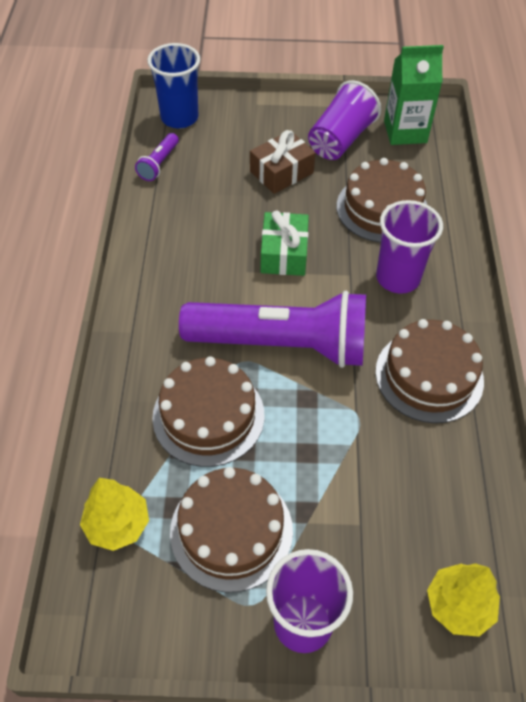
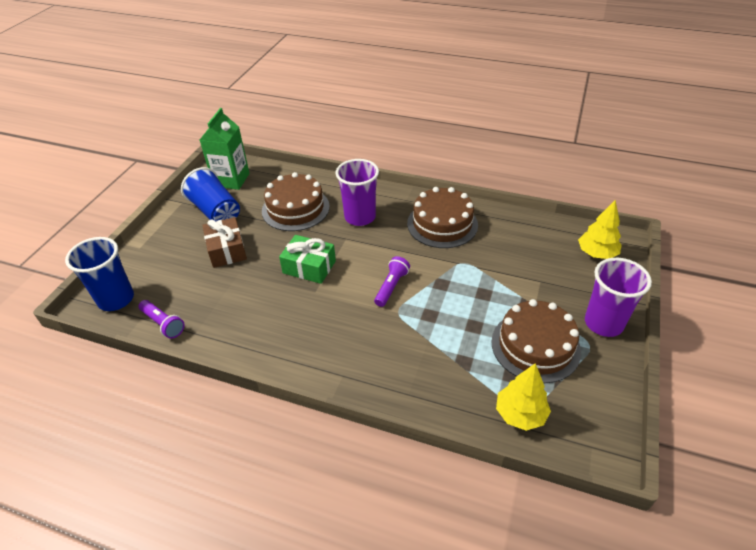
camera: 70 degrees left, 10 degrees down
brown cake [152,356,264,467] -> none
purple flashlight [179,291,366,368] -> purple flashlight [374,256,410,307], size x0.40
purple cup [308,80,381,160] -> blue cup [181,167,240,221]

